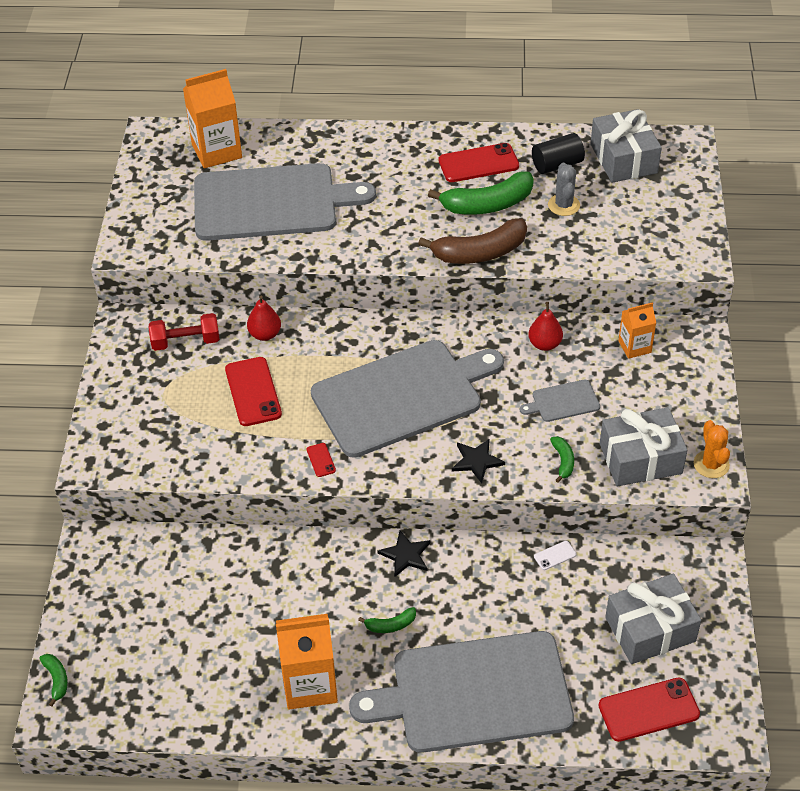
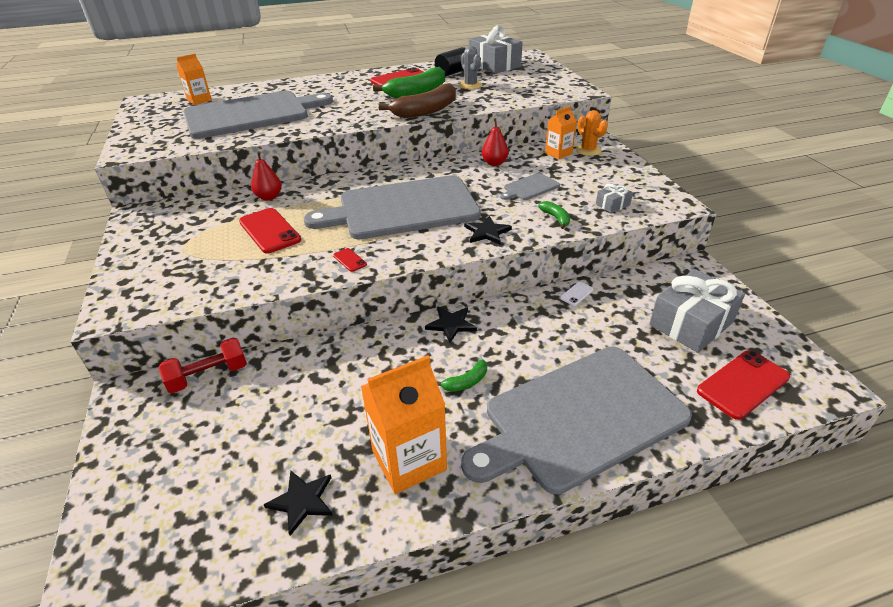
camera: 20 degrees left, 10 degrees down
green banana [39,654,68,707] -> none
red dumbbell [149,313,220,351] -> red dumbbell moved to [158,338,247,393]
orange carton [183,69,242,168] -> orange carton [177,54,212,105], size x0.58
grey cutting board [311,340,504,458] -> grey cutting board turned 150 degrees counterclockwise [304,175,481,239]
grey gift [600,407,687,486] -> grey gift [596,184,633,213], size x0.46
orange cactus [694,420,730,478] -> orange cactus moved to [576,110,608,156]
none -> black star [263,470,333,536]

